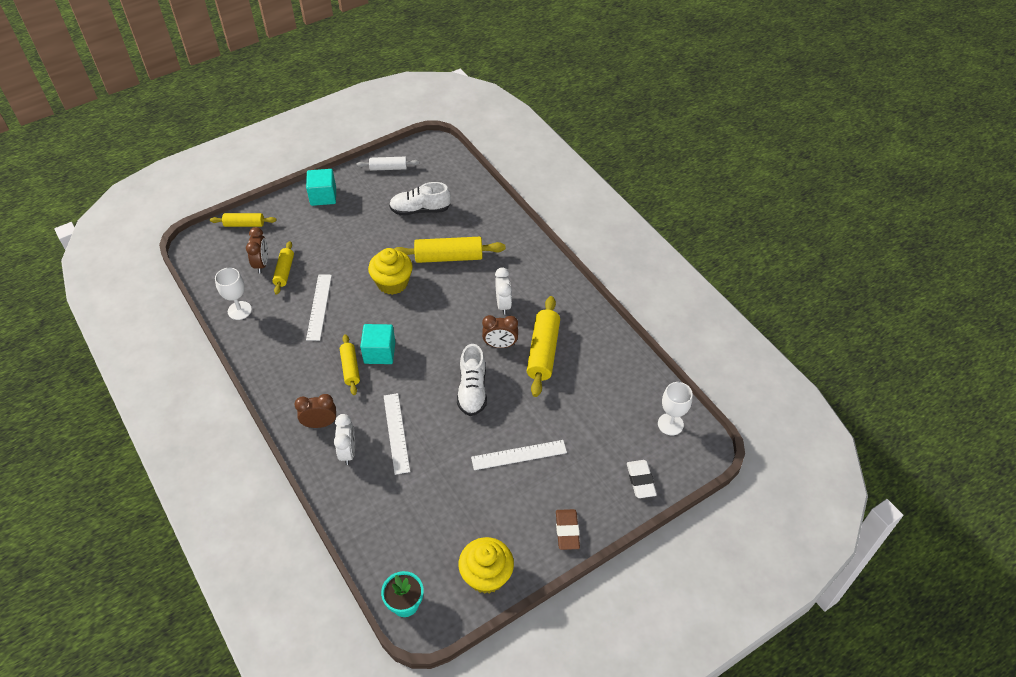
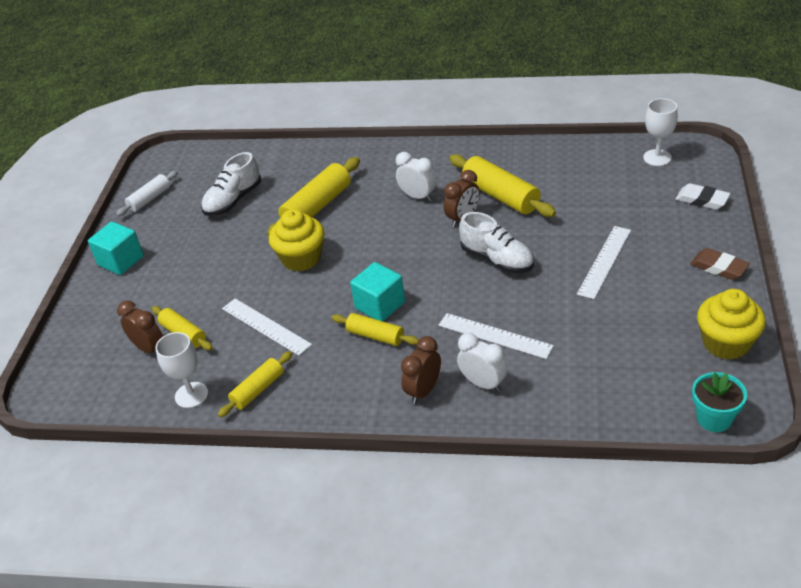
camera: 45 degrees left, 10 degrees down
yellow rolling pin [210,213,276,227] -> yellow rolling pin moved to [218,351,292,417]

